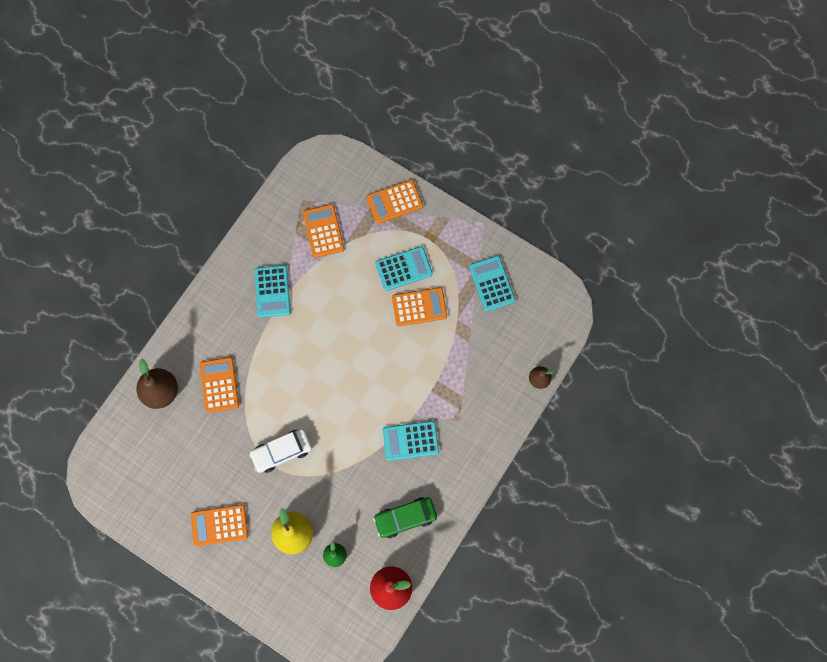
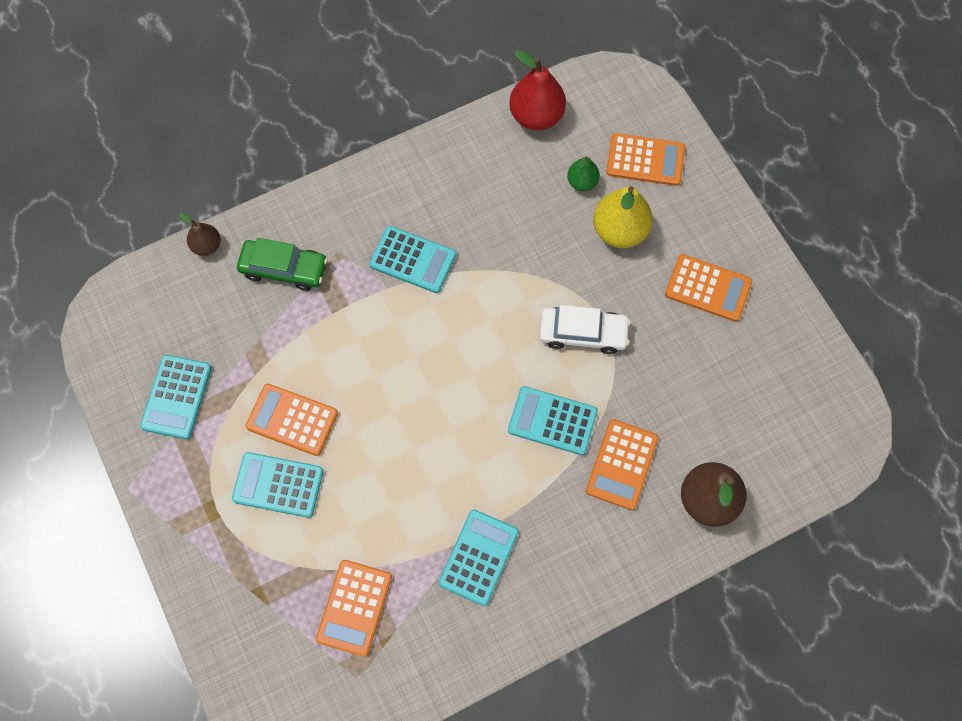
camera: 150 degrees left, 5 degrees down
orange calculator [367,180,423,224] -> orange calculator moved to [606,133,685,186]
green car [373,497,437,538] -> green car moved to [237,238,328,291]
none -> turquoise calculator [508,386,598,455]

